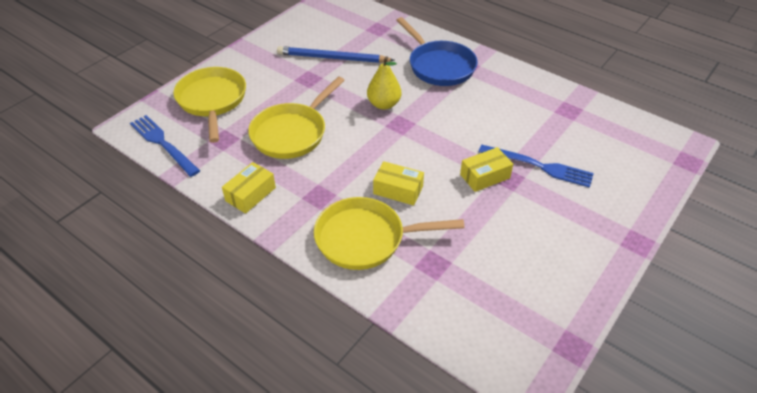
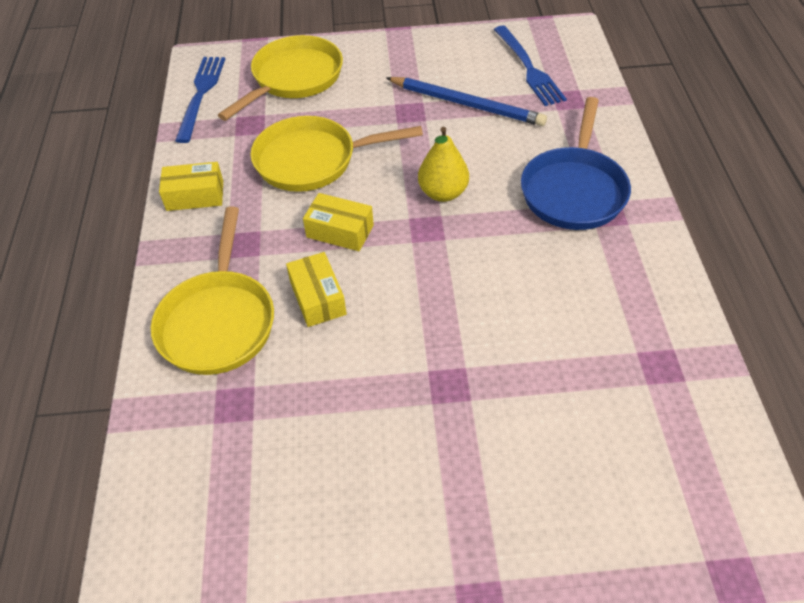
camera: 50 degrees right, 5 degrees up
blue pencil [277,46,395,63] -> blue pencil turned 150 degrees clockwise [386,77,547,126]
yellow pan [314,197,464,270] -> yellow pan turned 135 degrees counterclockwise [151,207,274,375]
yellow box [460,147,513,192] -> yellow box moved to [303,193,374,251]
blue fork [479,145,594,188] -> blue fork moved to [494,26,567,106]

